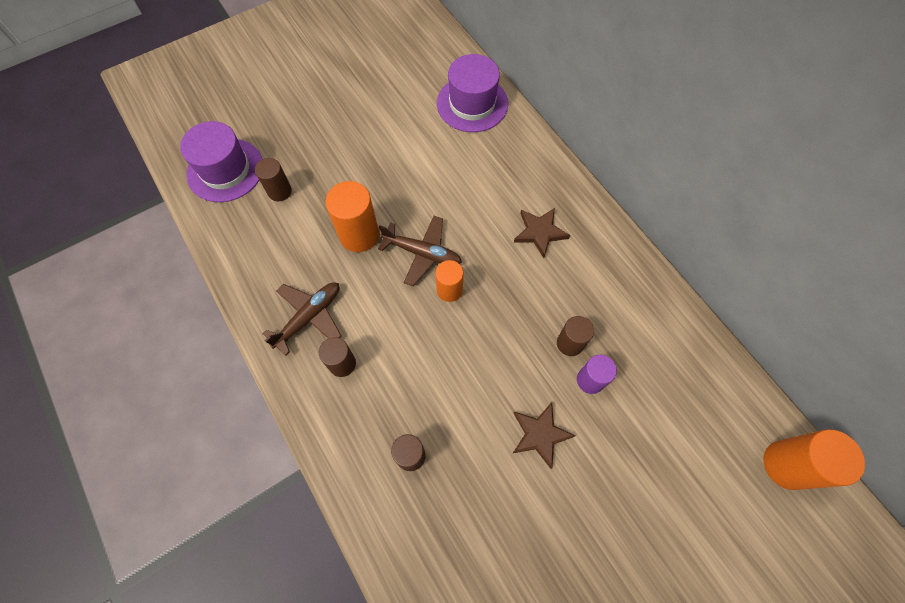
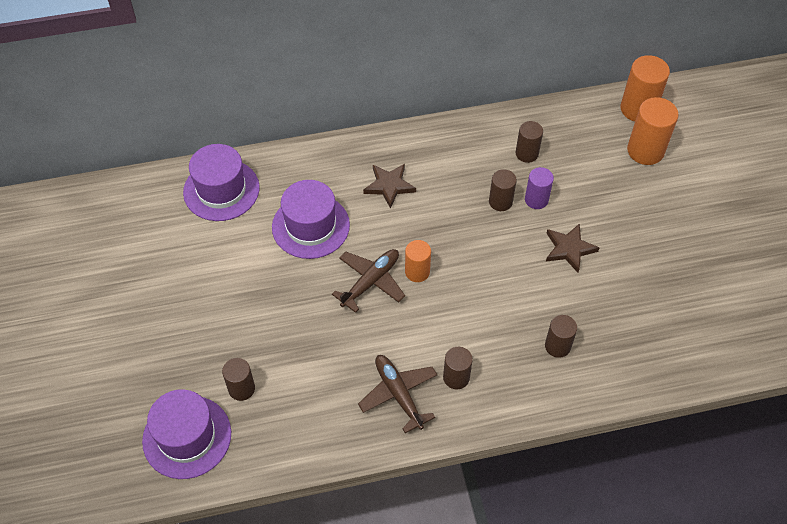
camera: 70 degrees left, 10 degrees down
orange cylinder [325,181,379,252] -> orange cylinder moved to [627,97,679,165]
none -> purple hat [272,180,350,259]
none -> brown cylinder [516,121,543,163]

